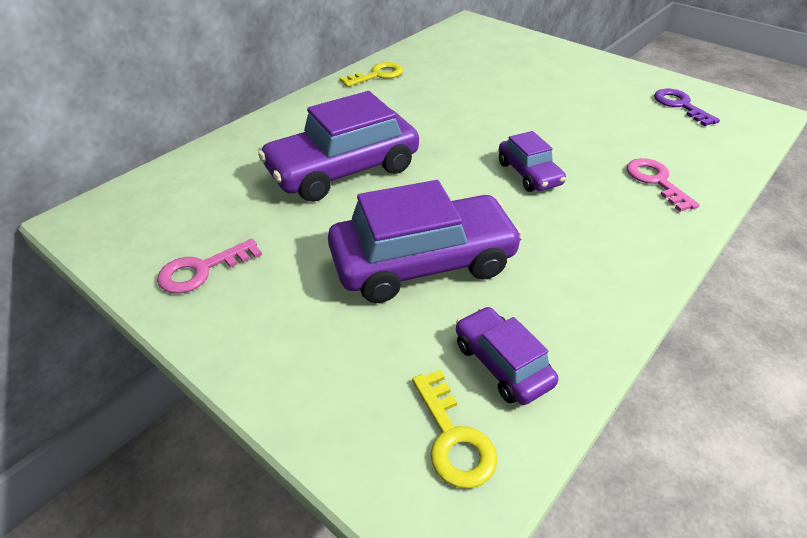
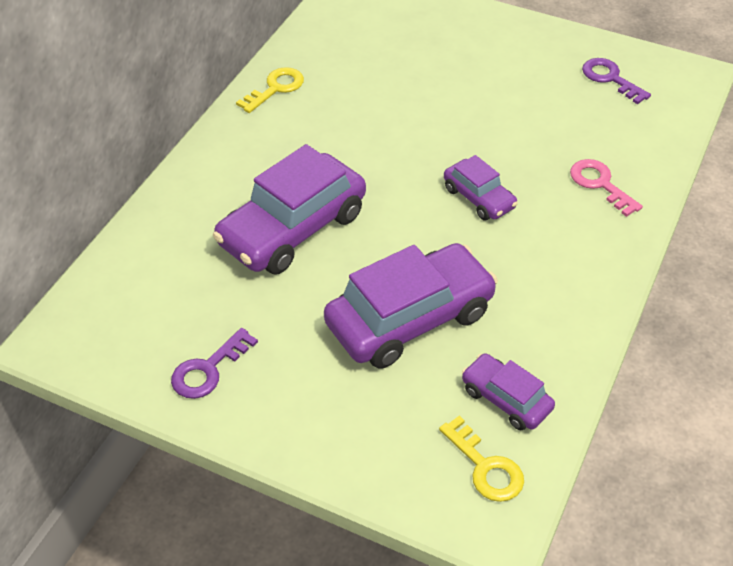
camera: 15 degrees left, 5 degrees up
pink key [157,239,262,294] -> purple key [171,328,258,399]

